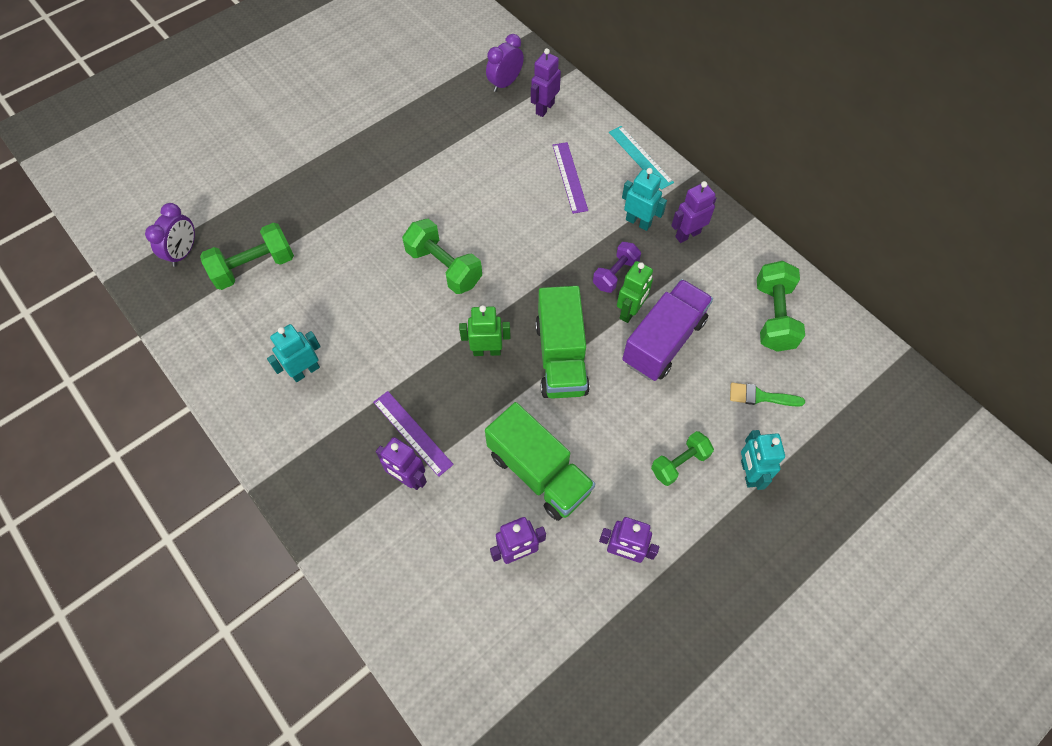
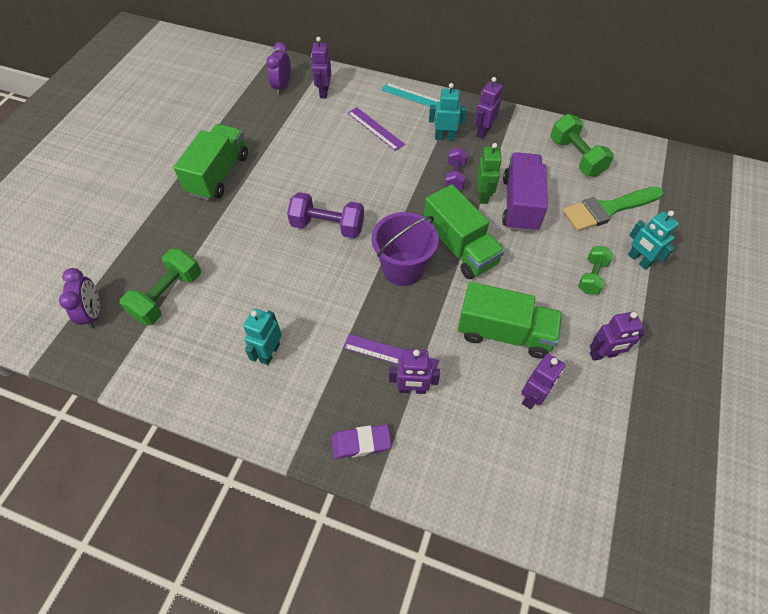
camera: 30 degrees left, 5 degrees down
green dumbbell [402,219,482,294] -> purple dumbbell [287,192,364,238]
green robot [459,305,511,356] -> purple bucket [372,212,439,286]
green brush [730,383,805,407] -> green brush [563,187,664,231], size x1.88
none -> green truck [174,124,248,200]
none -> purple eraser [331,424,392,459]

